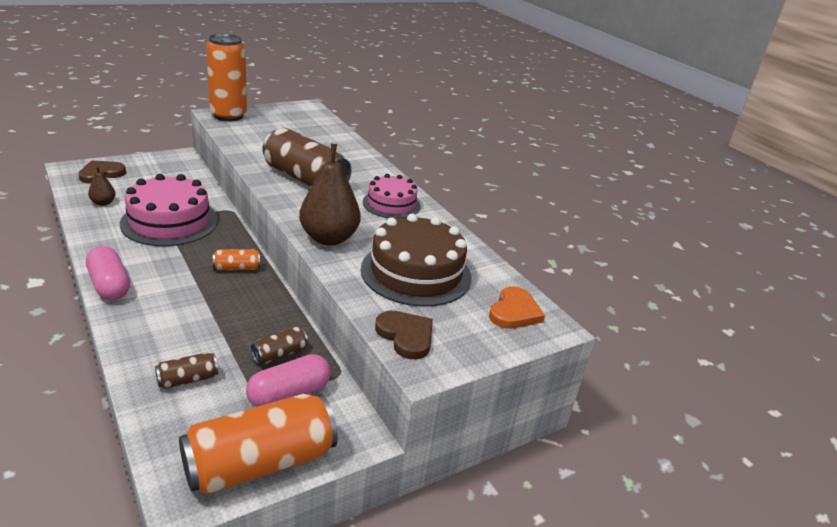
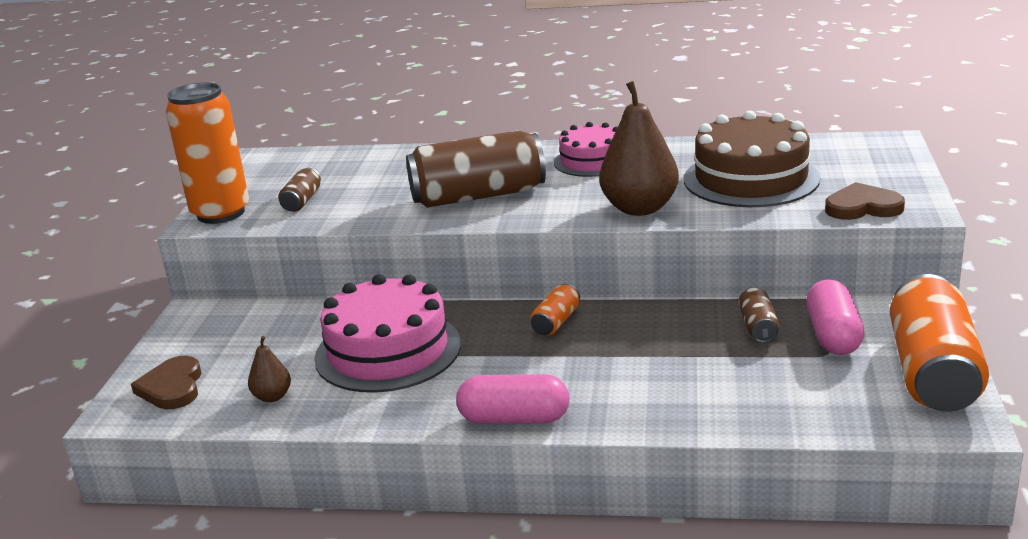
camera: 45 degrees left, 5 degrees down
brown can [155,353,218,389] -> brown can moved to [278,168,321,212]
orange heart [489,286,545,329] -> none

